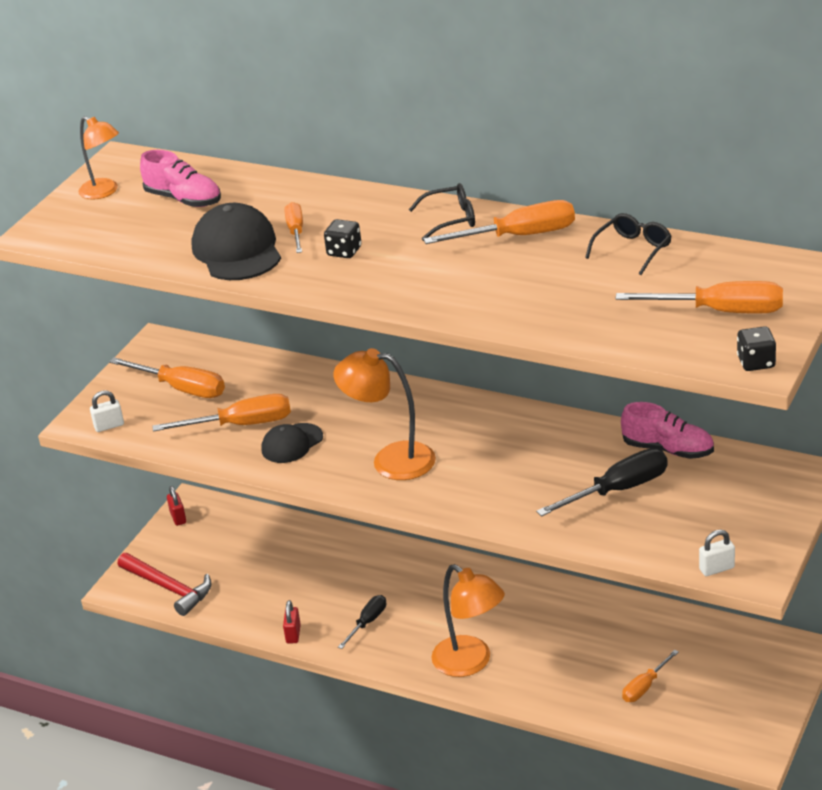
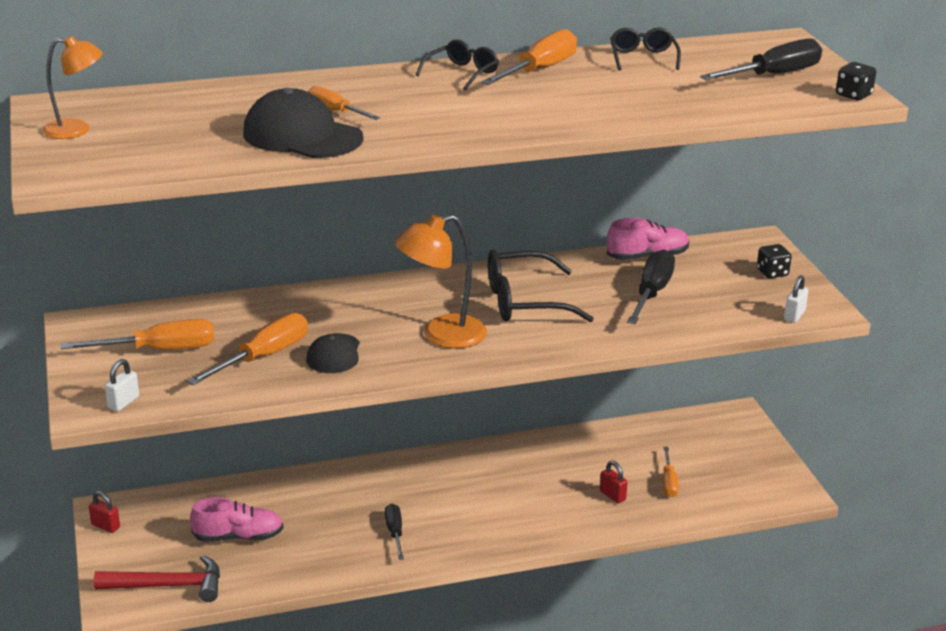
camera: 45 degrees left, 5 degrees down
pink shoe [140,150,221,207] -> pink shoe moved to [190,497,284,542]
red padlock [283,600,301,644] -> red padlock moved to [600,461,628,503]
black dice [324,219,362,258] -> black dice moved to [757,244,792,278]
orange lamp [431,564,505,677] -> none
orange screwdriver [616,281,783,314] -> black screwdriver [700,38,822,80]
none -> black glasses [488,250,594,322]

